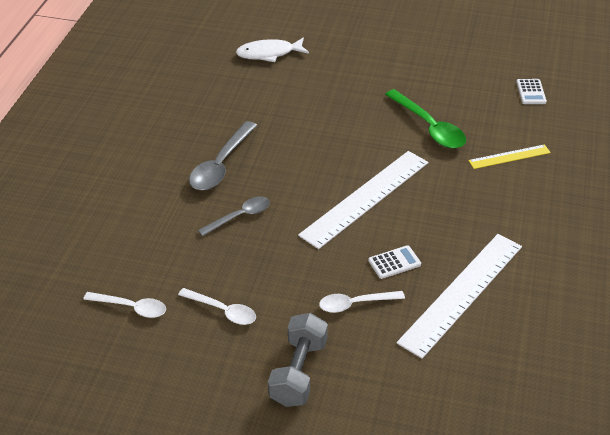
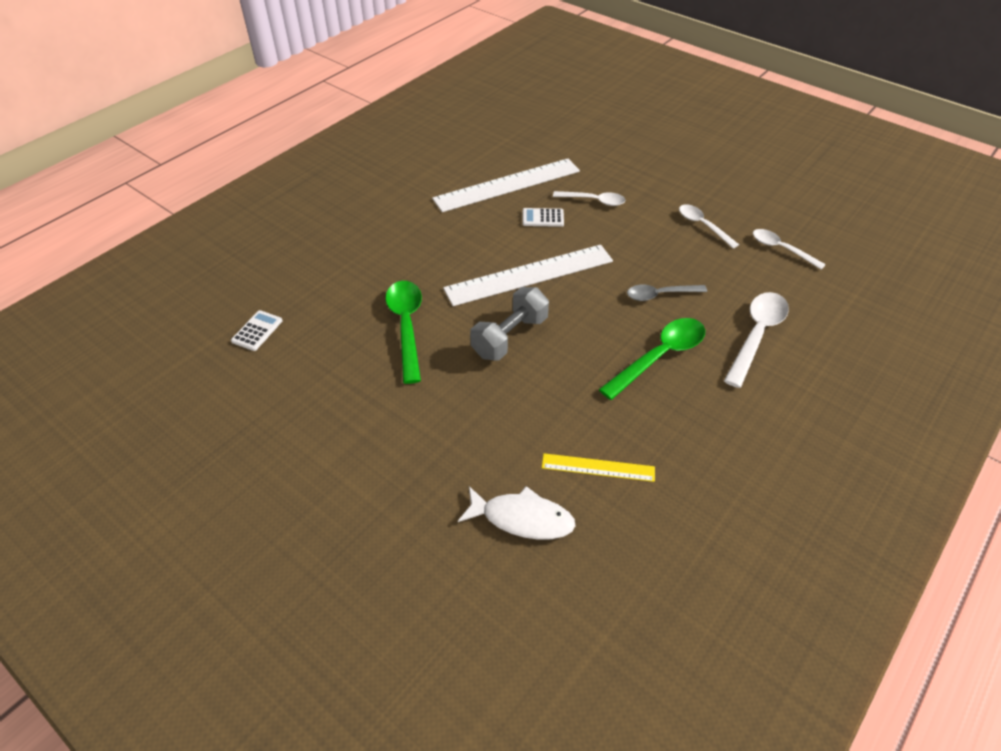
camera: 155 degrees left, 5 degrees up
grey spoon [189,121,257,190] -> green spoon [599,318,705,400]
grey dumbbell [268,313,328,407] -> grey dumbbell moved to [470,287,549,361]
yellow ruler [468,144,551,169] -> yellow ruler moved to [542,453,655,482]
none -> white spoon [724,292,789,388]

